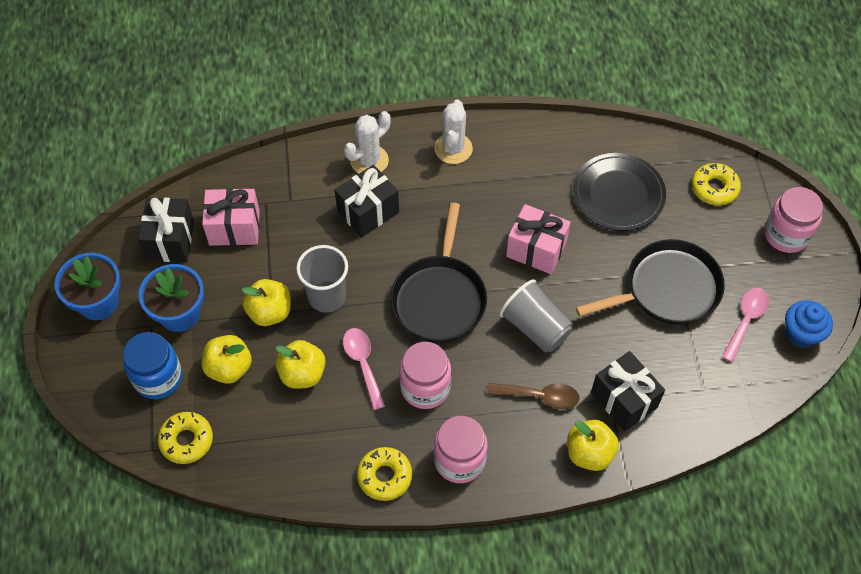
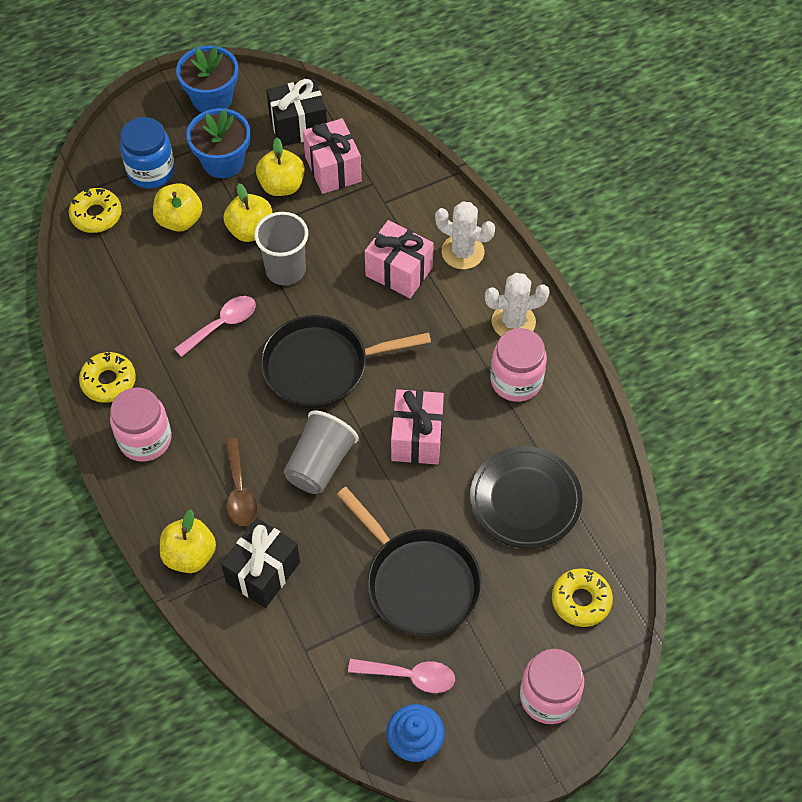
camera: 70 degrees right, 0 degrees up
yellow apple [275,340,326,389] -> yellow apple moved to [256,138,305,196]
black gift [335,165,399,238] -> pink gift [365,220,434,298]
pink jar [399,342,451,409] -> pink jar moved to [490,328,547,402]

